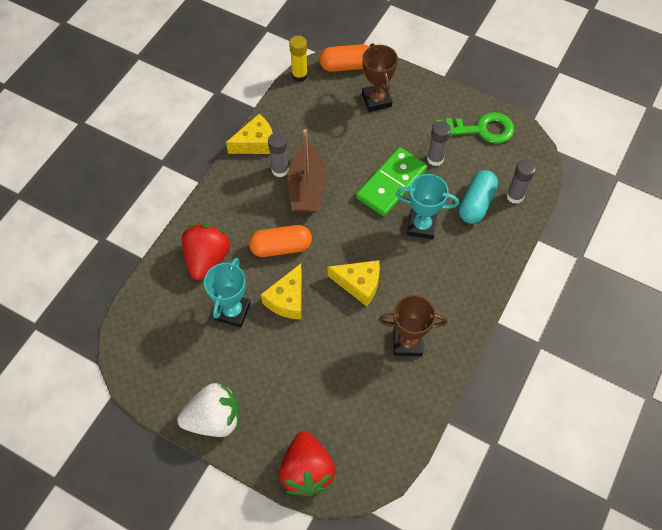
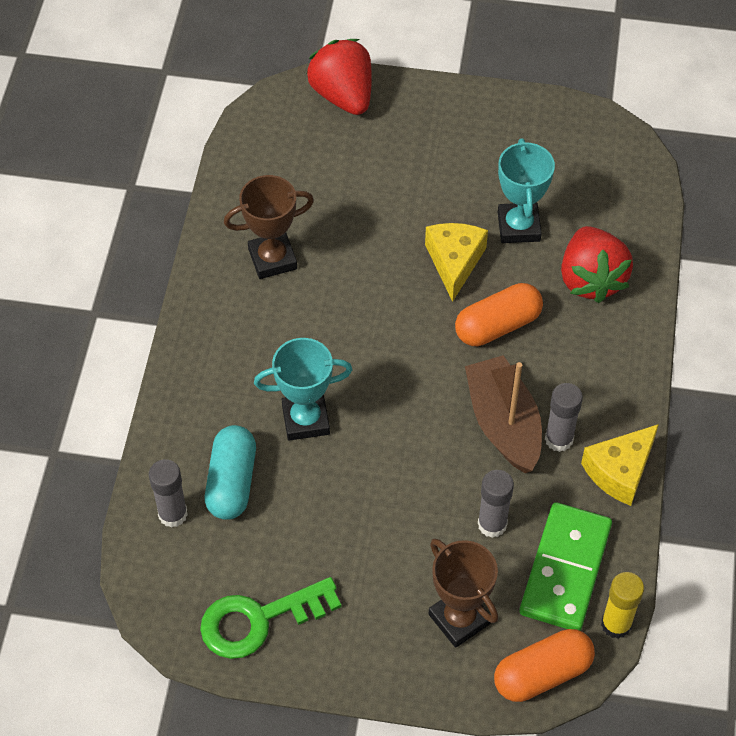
camera: 160 degrees right, 5 degrees down
white strawberry [177,382,240,437] -> none
yellow cheese [328,260,380,306] -> none
green domino [356,147,428,216] -> green domino moved to [519,502,612,631]
grey glue stick [427,121,451,166] -> grey glue stick moved to [478,470,514,538]

